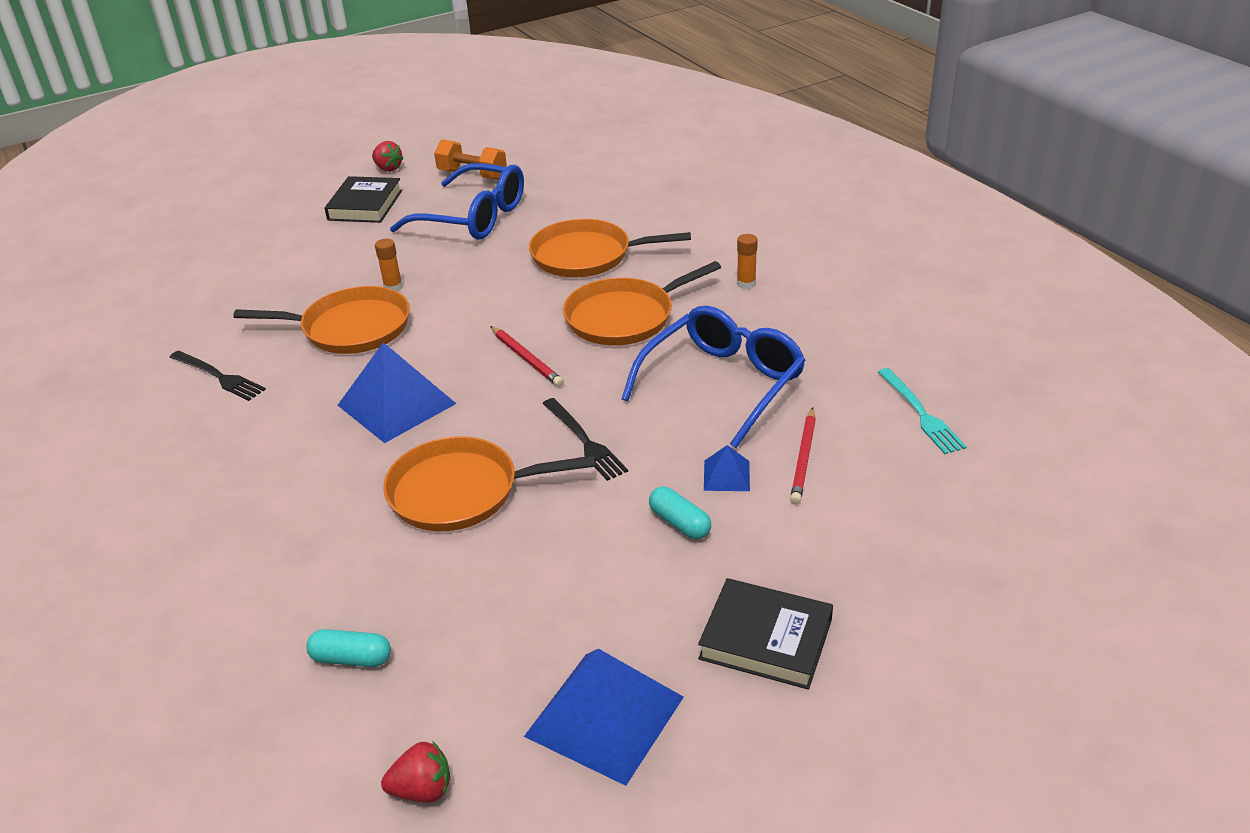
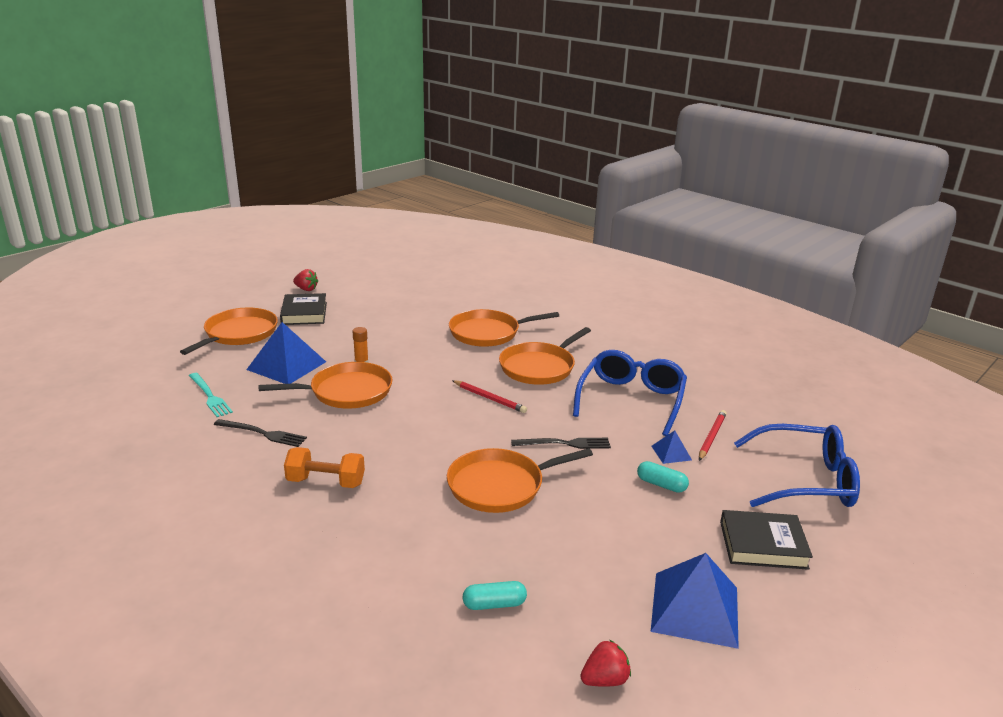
camera: 20 degrees left, 10 degrees down
blue pyramid [338,342,456,443] -> blue pyramid moved to [246,322,326,384]
blue glasses [390,163,524,240] -> blue glasses moved to [734,424,860,507]
orange dumbbell [434,139,507,180] -> orange dumbbell moved to [284,447,365,488]
black fork [542,398,628,481] -> black fork turned 45 degrees counterclockwise [511,438,611,449]
orange glue stick [737,234,758,289] -> none
red pencil [790,408,816,504] -> red pencil turned 150 degrees counterclockwise [699,410,727,461]
turquoise fork [878,368,967,454] -> turquoise fork moved to [189,373,233,417]
none -> orange pan [180,307,278,355]

